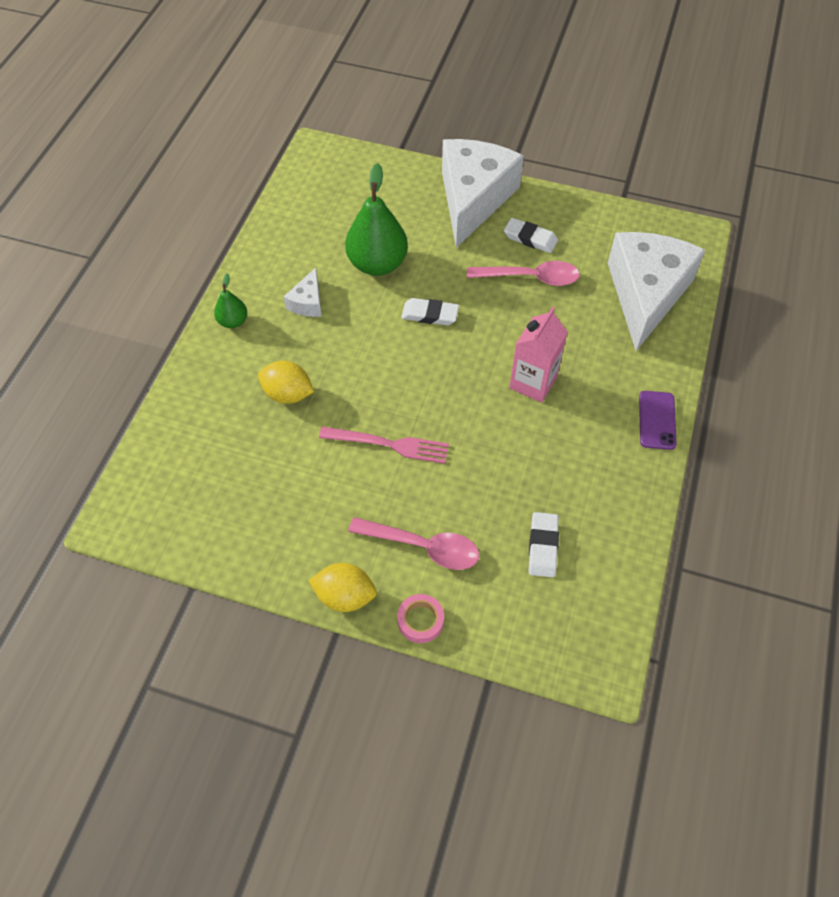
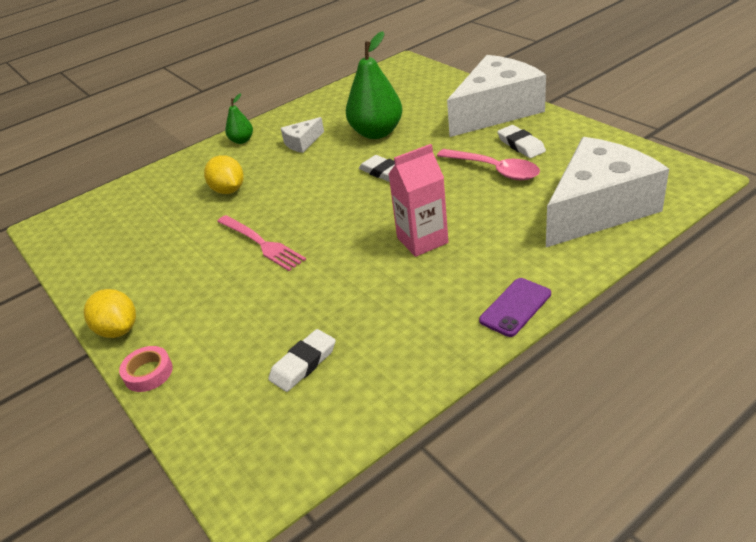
camera: 40 degrees right, 20 degrees down
pink spoon [348,517,479,570] -> none

